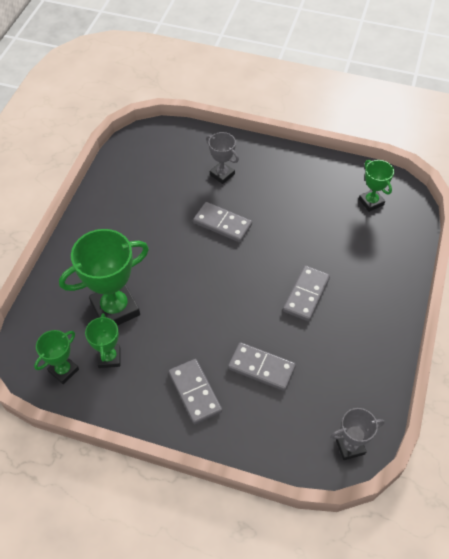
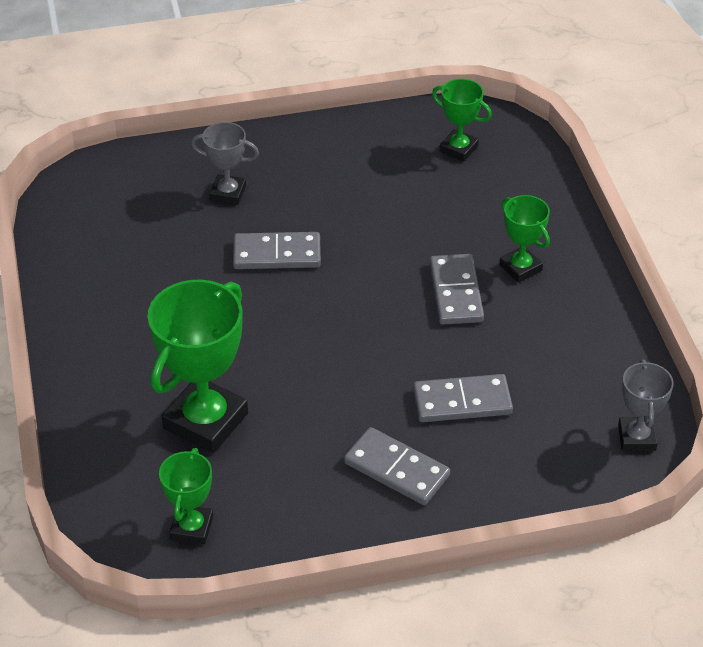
camera: 30 degrees left, 10 degrees down
green trophy [85,313,120,368] -> green trophy moved to [499,195,550,283]
grey trophy [330,408,385,460] -> grey trophy turned 45 degrees counterclockwise [618,360,674,451]

